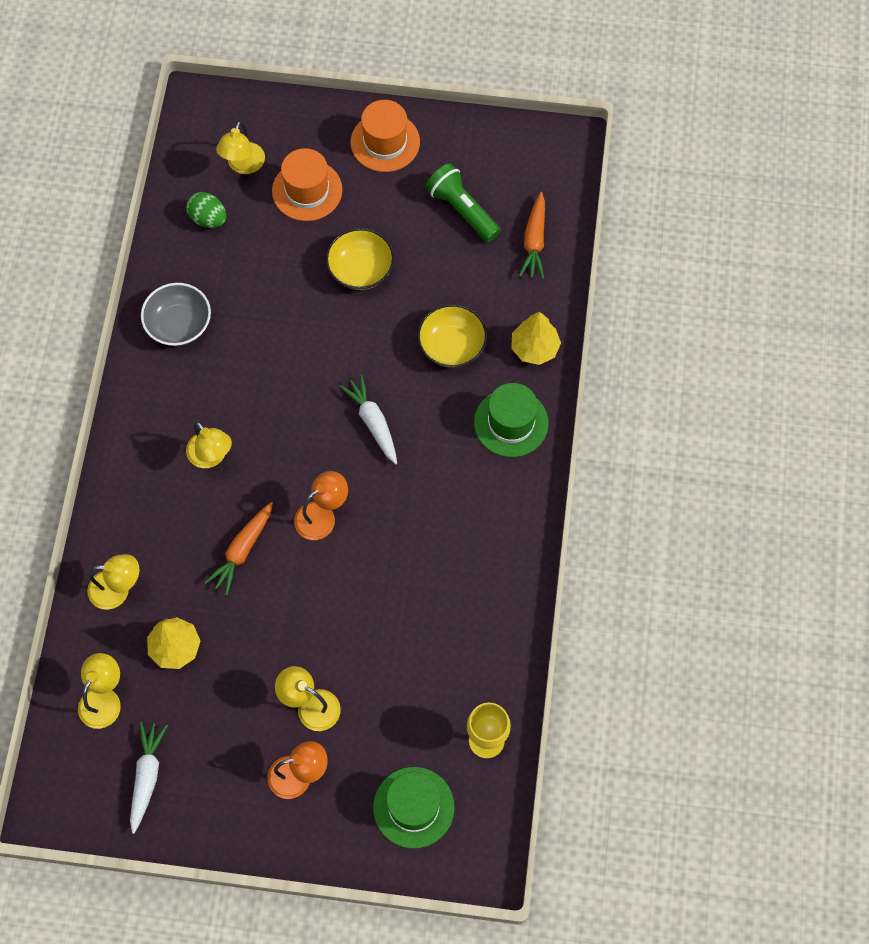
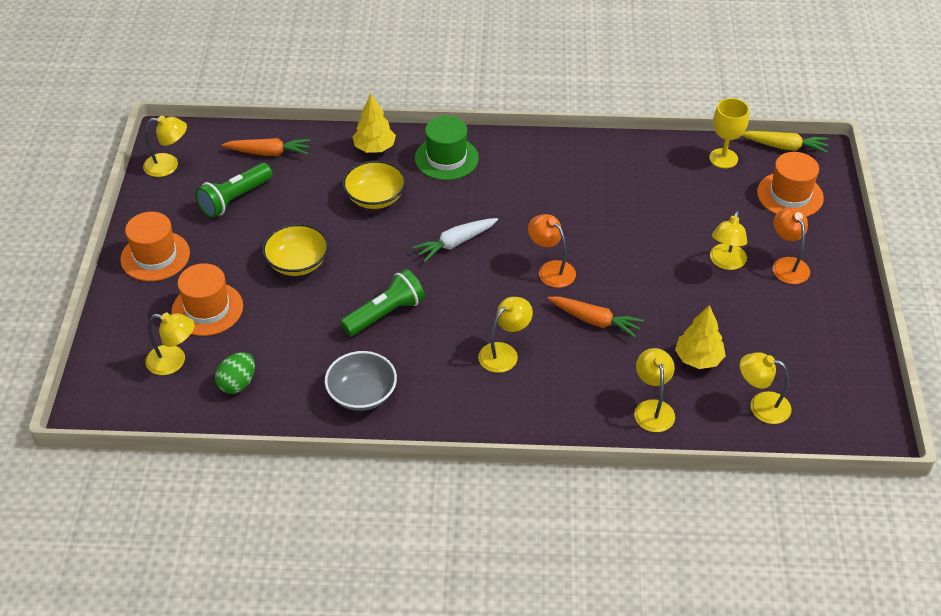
camera: 95 degrees left, 20 degrees down
white carrot [130,722,168,834] -> none
green hat [373,767,455,849] -> orange hat [757,152,824,217]
none -> yellow lamp [143,116,187,177]
none -> green flashlight [340,269,425,336]
none -> yellow carrot [742,131,828,153]

